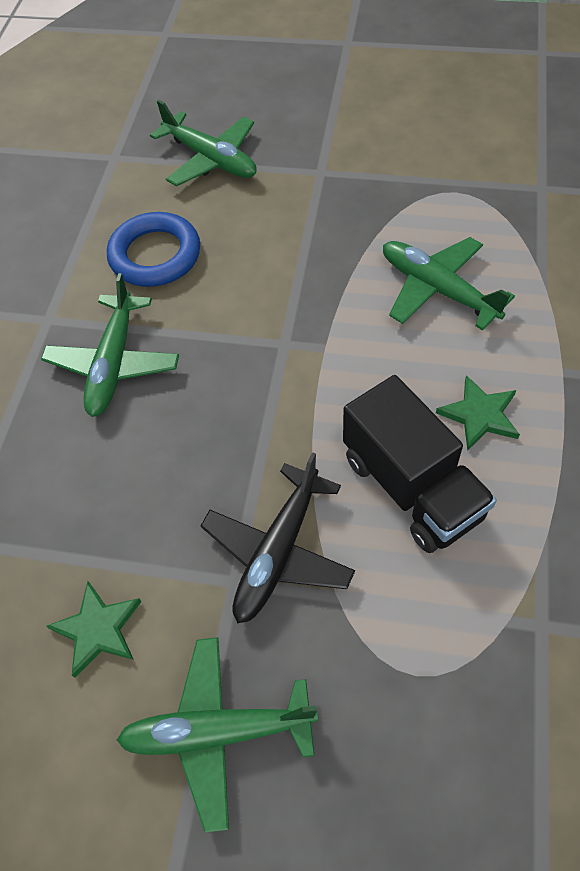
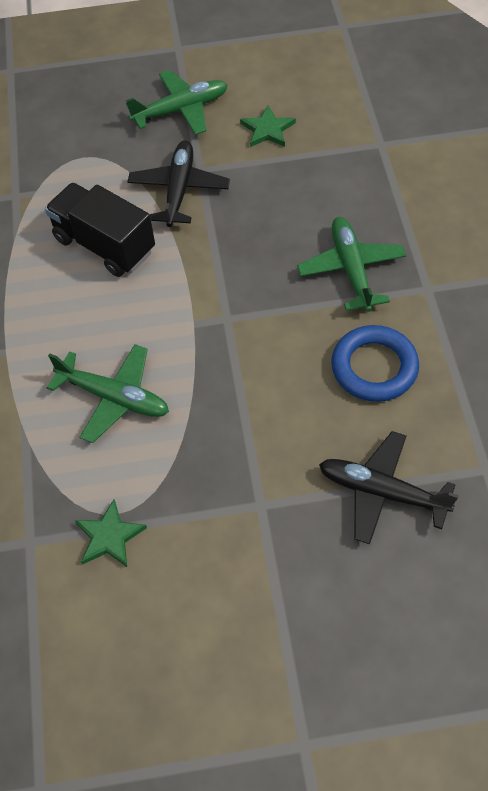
camera: 160 degrees right, 0 degrees up
green plane [150,100,257,186] -> black plane [319,431,459,544]
green star [436,375,520,451] -> green star moved to [75,500,147,567]

